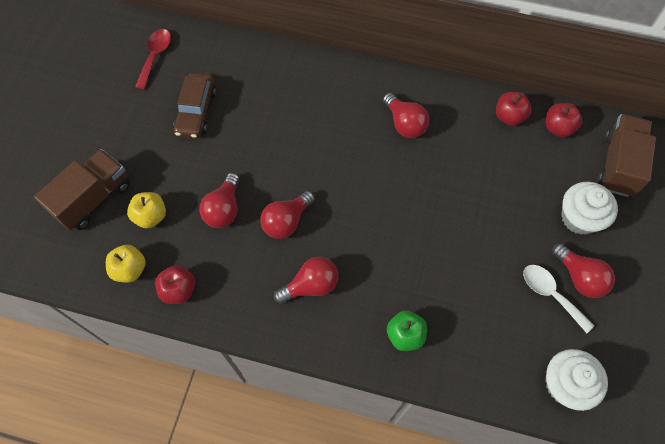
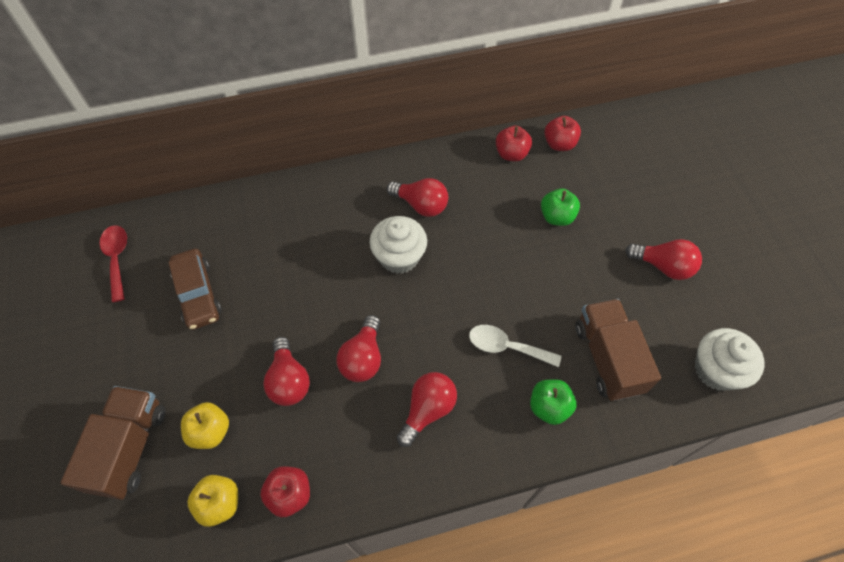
camera: 30 degrees left, 5 degrees down
white spoon [523,265,594,333] -> white spoon moved to [469,325,561,367]
white cupcake [561,182,618,235] -> white cupcake moved to [370,216,427,274]
brown truck [597,114,656,197] -> brown truck moved to [576,299,661,401]
none -> green apple [541,188,580,226]

